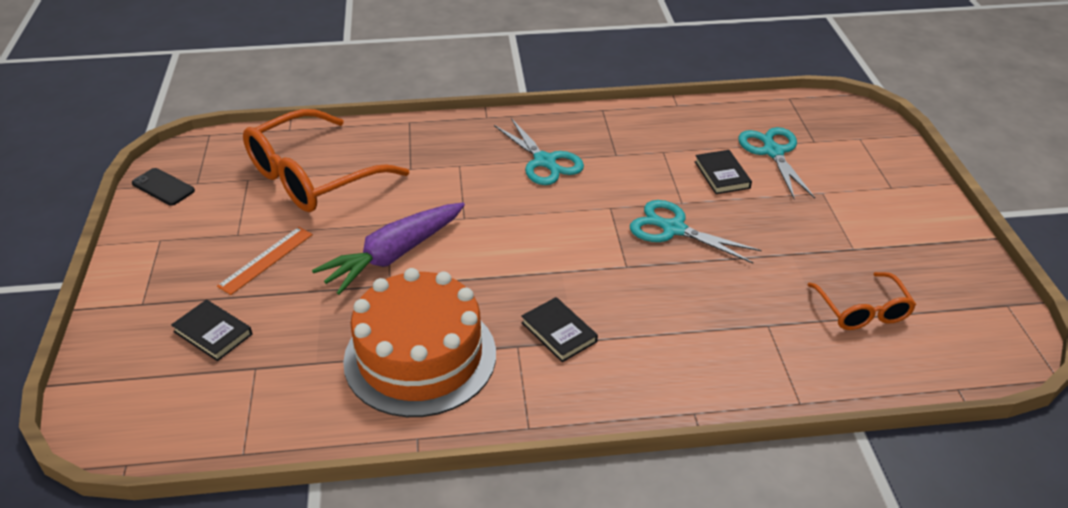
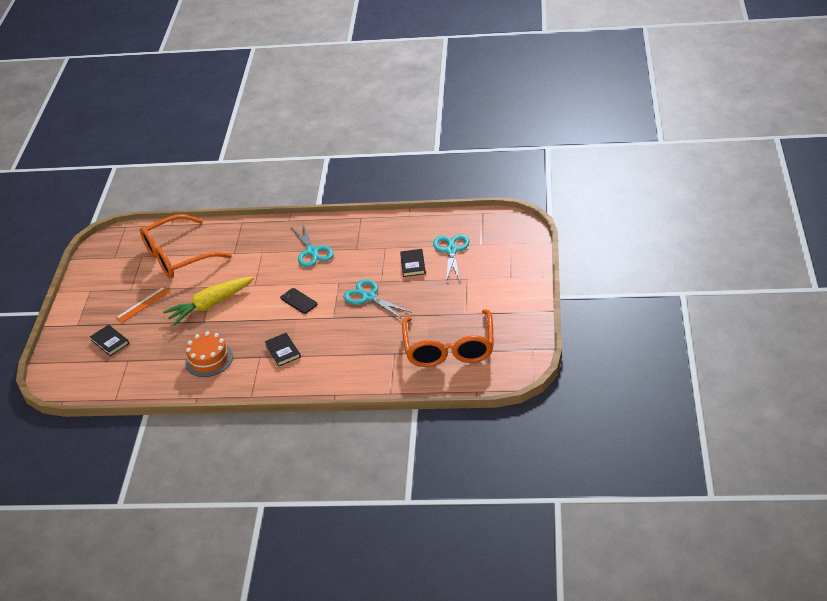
camera: 15 degrees right, 0 degrees up
black phone [132,168,195,206] -> black phone moved to [280,288,318,314]
purple carrot [312,203,465,295] -> yellow carrot [163,277,254,326]
orange cake [343,268,496,417] -> orange cake [185,332,233,377], size x0.61
orange glasses [808,272,916,330] -> orange glasses [402,309,494,367], size x1.89

